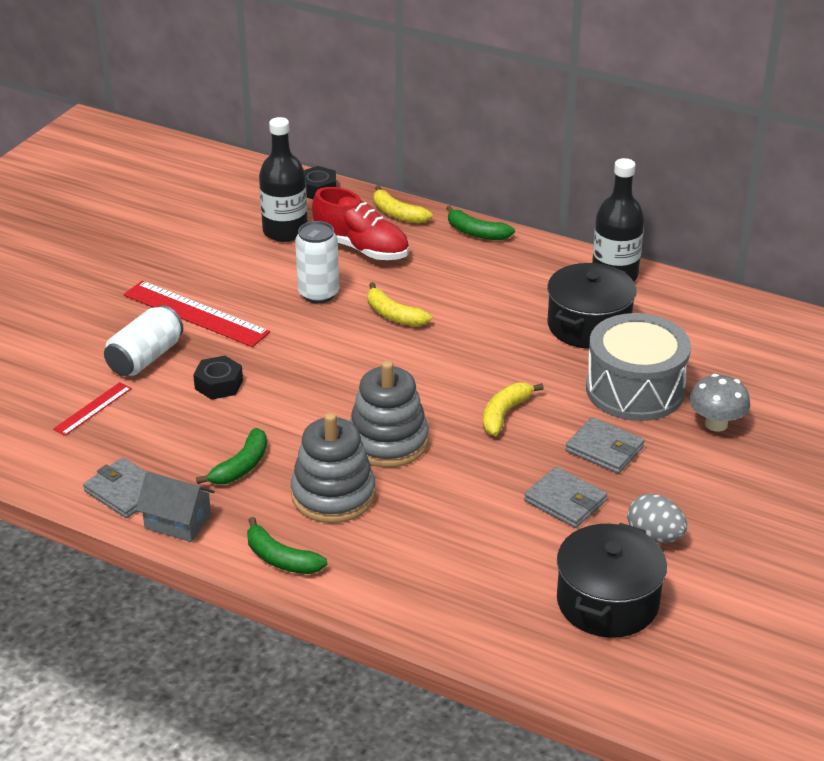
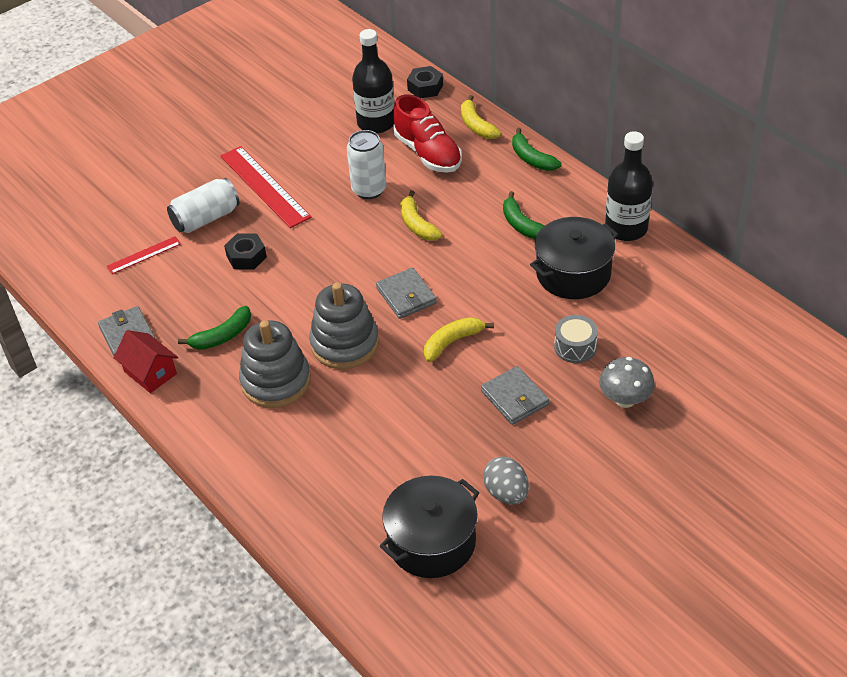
camera: 25 degrees right, 10 degrees up
grey house [136,472,215,542] -> red house [114,330,178,393]
green banana [247,517,327,574] -> green banana moved to [503,191,544,240]
grey wallet [524,467,607,528] -> grey wallet moved to [376,267,437,319]
grey drum [586,313,691,421] -> grey drum [554,315,598,363], size x0.48

